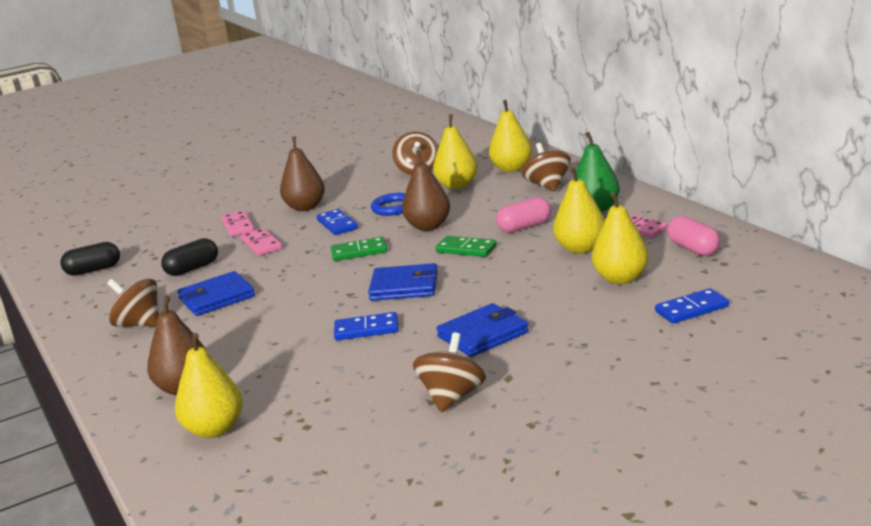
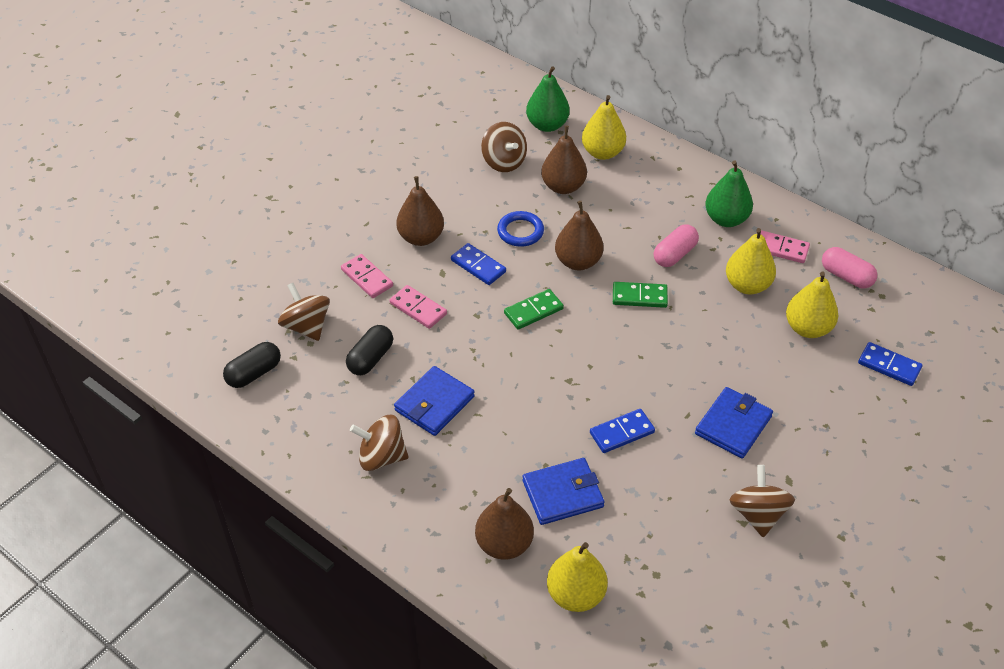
camera: 25 degrees left, 25 degrees up
blue wallet [368,263,438,301] -> blue wallet moved to [522,458,605,525]
yellow pear [433,114,477,189] -> brown pear [541,126,587,194]
brown spinning top [522,143,571,192] -> brown spinning top moved to [278,283,330,341]
blue domino [655,288,729,324] -> blue domino turned 75 degrees clockwise [858,342,922,386]
none -> green pear [526,66,570,132]

